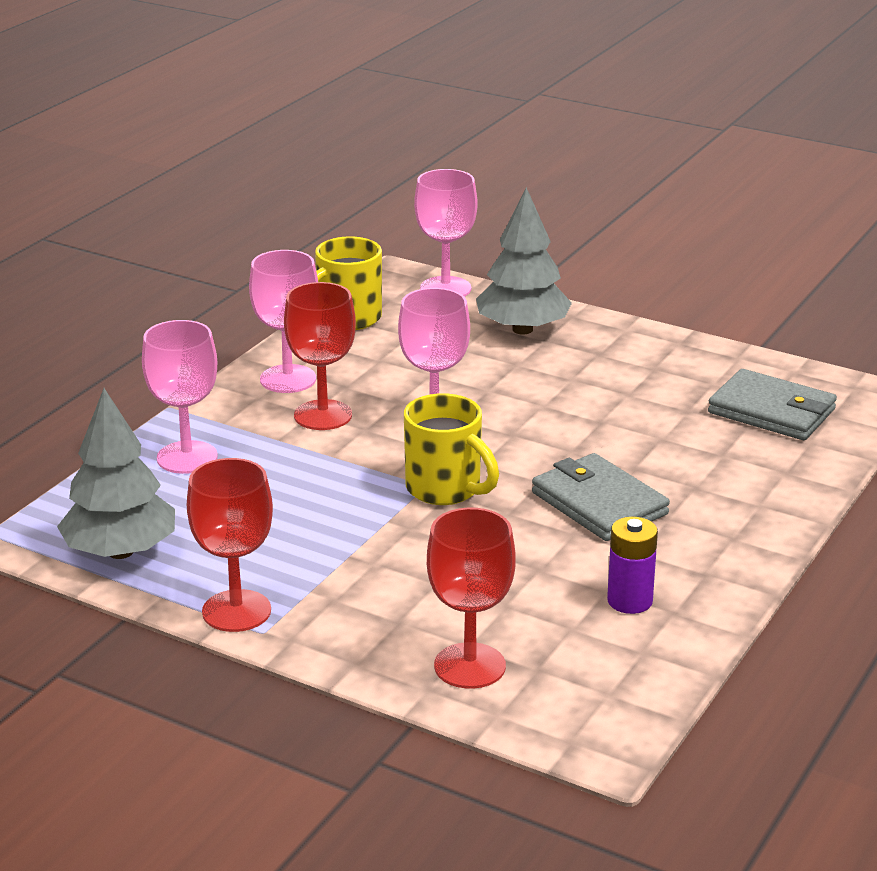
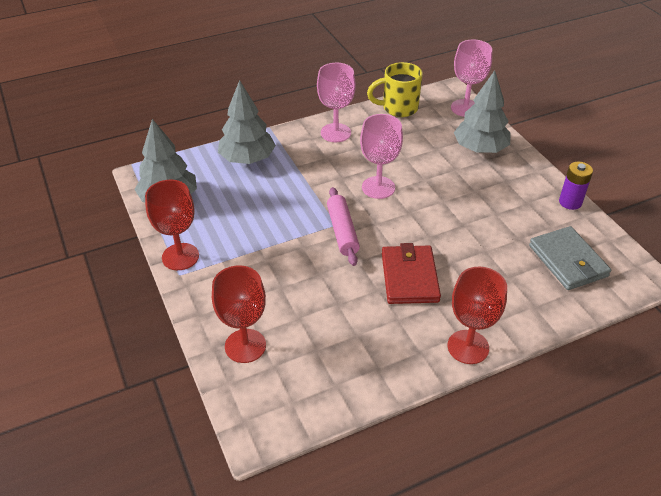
camera: 35 degrees right, 15 degrees up
pink goblet [142,320,218,474] -> grey tree [218,80,276,164]
red goblet [284,282,356,430] -> red goblet moved to [448,267,507,364]
yellow mug [404,393,499,505] -> pink rolling pin [327,187,360,266]
grey wallet [532,453,670,541] -> red wallet [382,243,441,304]
purple battery [607,517,658,614] -> purple battery moved to [559,162,593,210]

